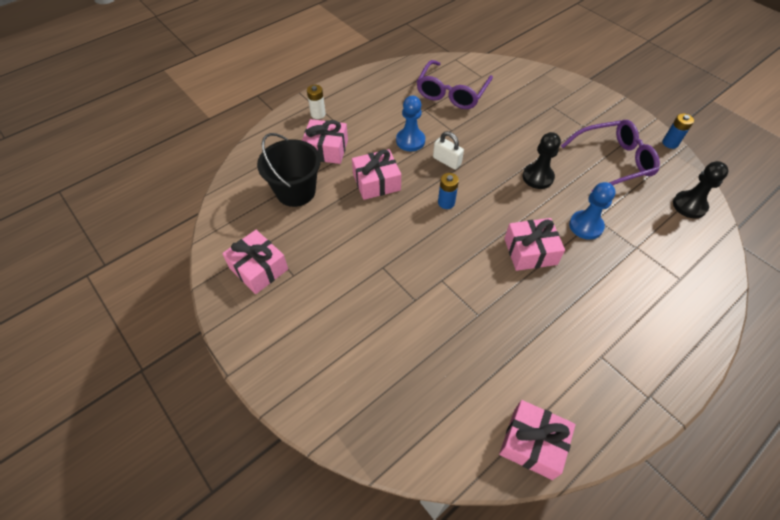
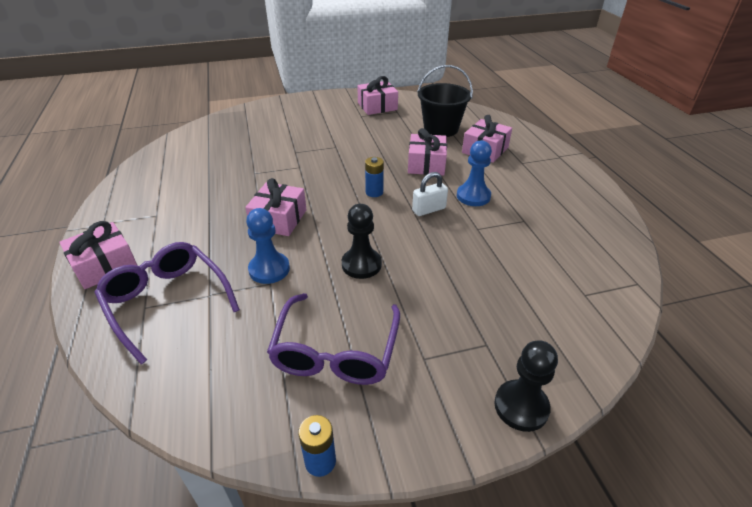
camera: 115 degrees right, 15 degrees down
white battery [307,85,326,119] -> none
purple glasses [417,60,493,109] -> purple glasses moved to [94,242,240,364]
pink gift [499,400,576,480] -> pink gift moved to [59,221,138,289]
black pawn [673,161,729,219] -> black pawn moved to [494,340,558,432]

